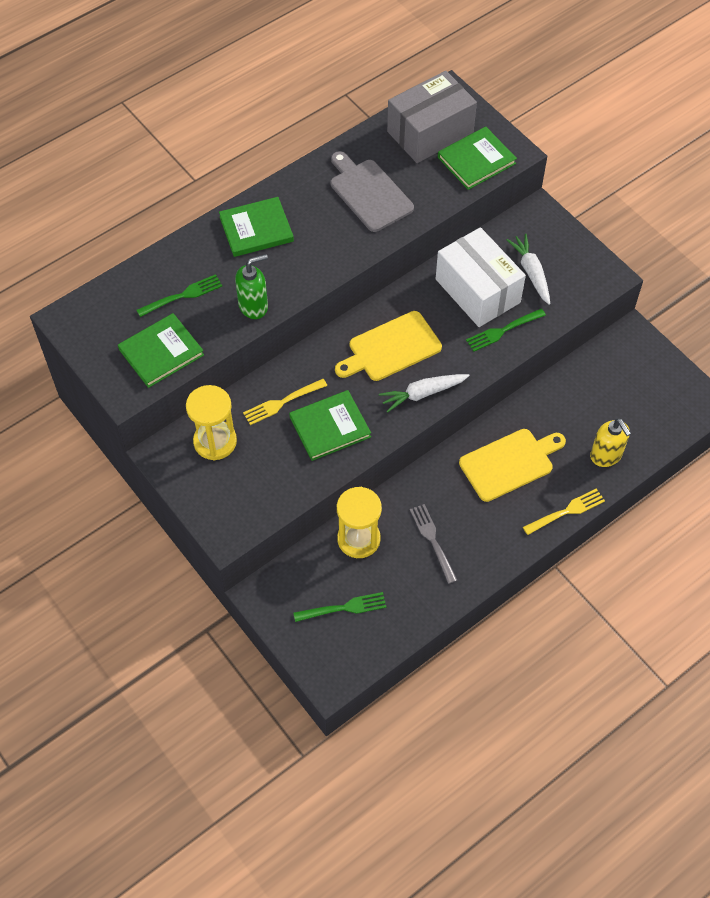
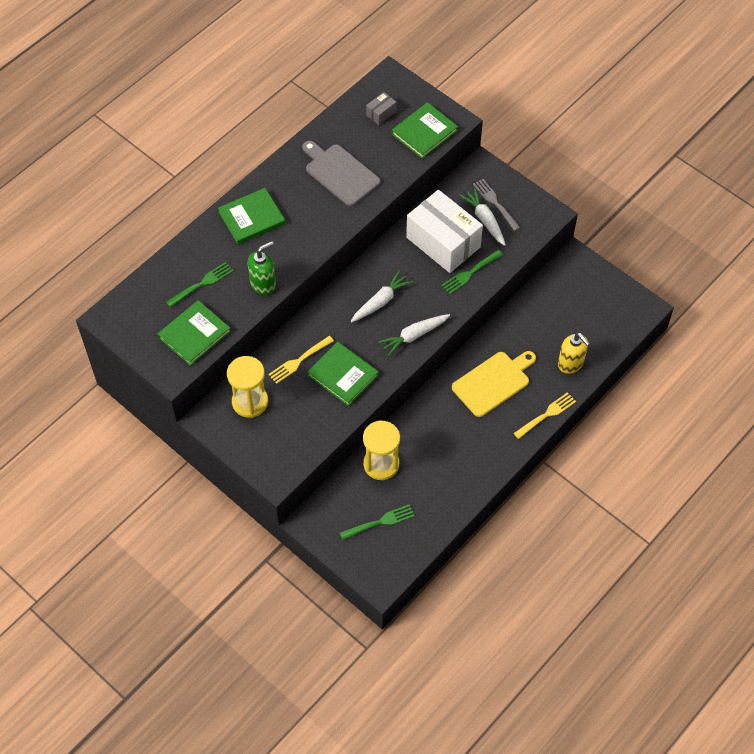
camera: 10 degrees left, 0 degrees up
green book [289,390,371,461] -> green book turned 75 degrees clockwise [307,342,379,406]
yellow cutting board [335,311,442,381] -> white carrot [351,271,413,322]
grey box [387,71,477,163] -> grey box [366,92,397,125], size x0.41
grey fork [410,504,457,584] -> grey fork moved to [473,179,520,231]

